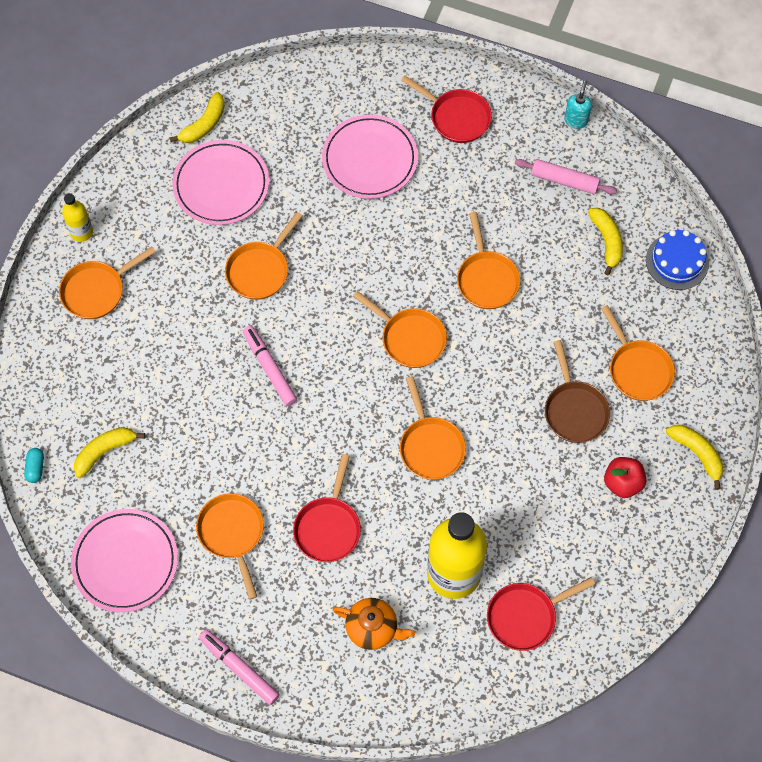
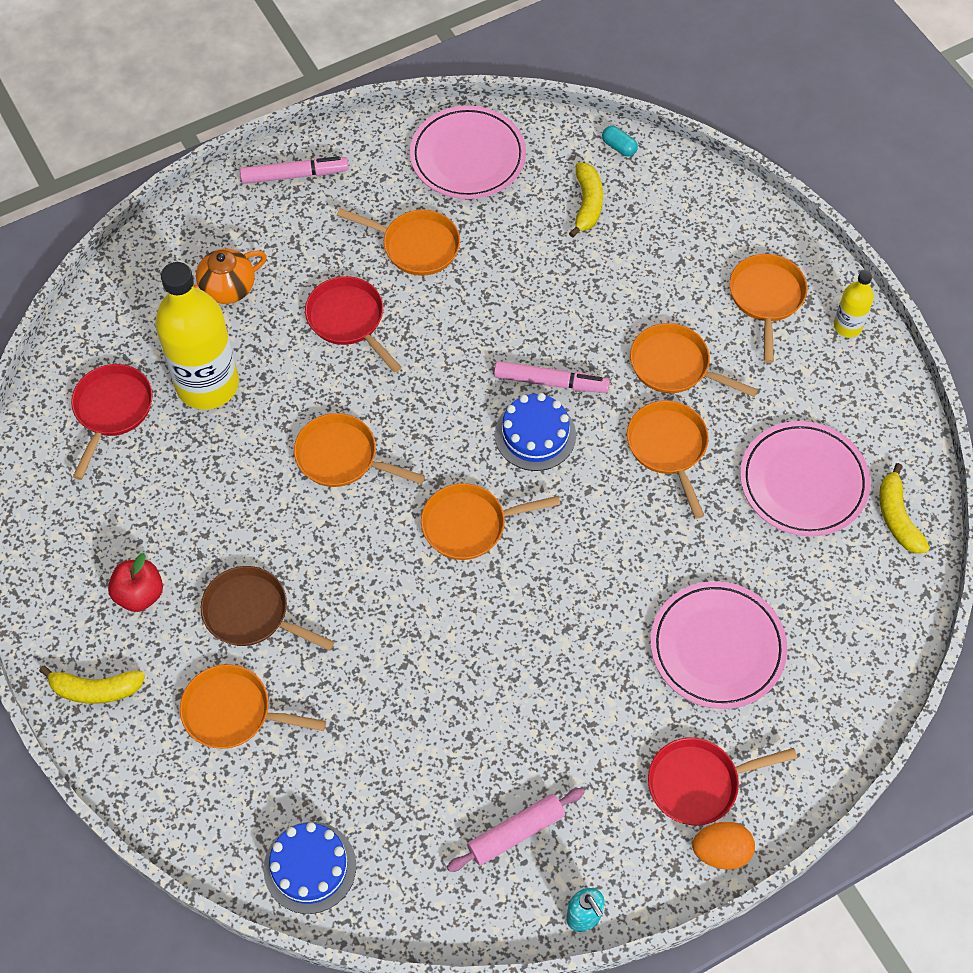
camera: 130 degrees right, 5 degrees down
orange pan [457,212,520,309] -> orange pan moved to [630,323,758,397]
yellow banana [588,208,623,275] -> none
none -> blue cake [495,393,576,471]
none -> orange egg [692,822,755,869]

